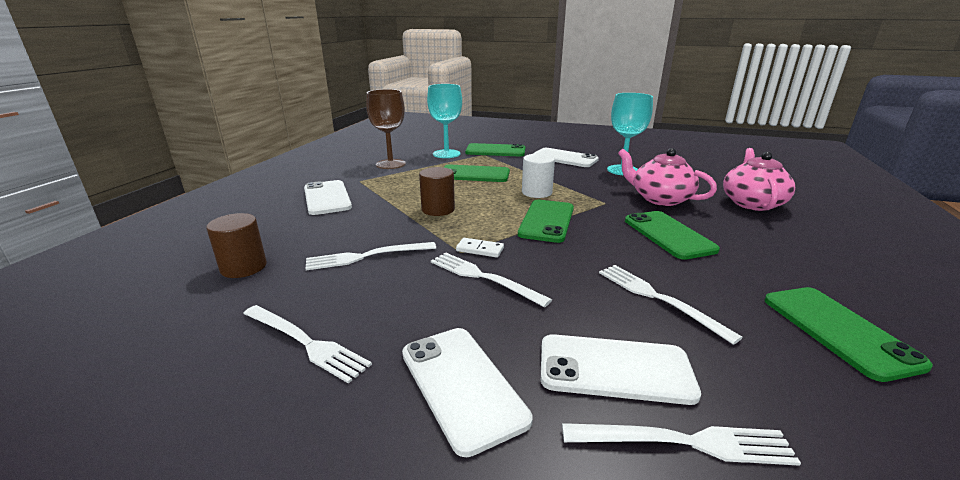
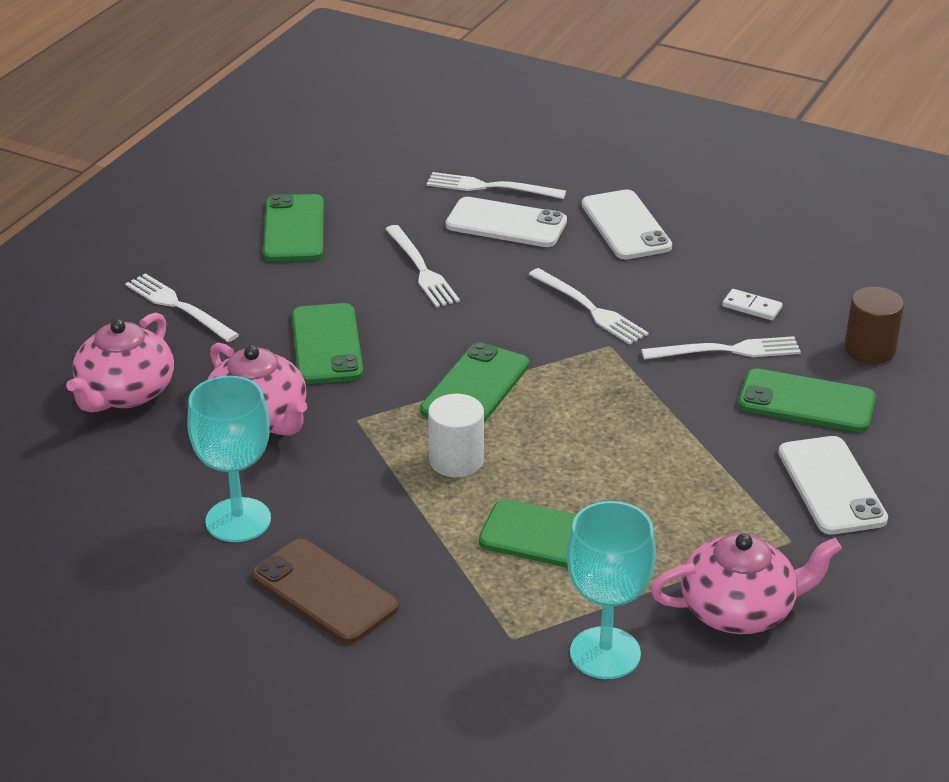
camera: 170 degrees left, 10 degrees up
white fork [243,305,372,384] -> white fork moved to [125,273,239,342]
brown goblet [366,89,406,169] -> pink teapot [651,533,842,634]
brown cylinder [419,167,455,216] -> none
white domino [456,238,504,258] -> white domino moved to [722,289,783,320]
green phone [465,143,525,156] -> green phone moved to [738,368,876,432]
white phone [533,148,599,167] -> brown phone [251,539,399,644]

